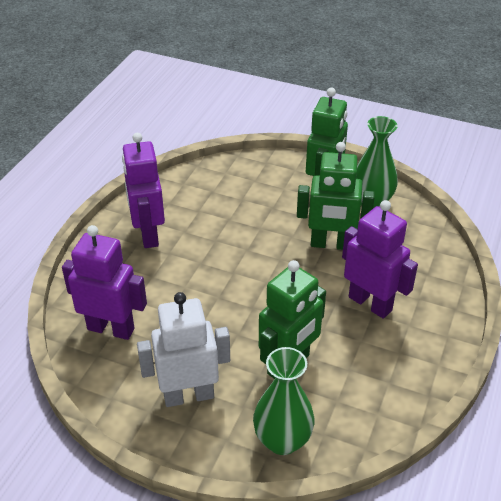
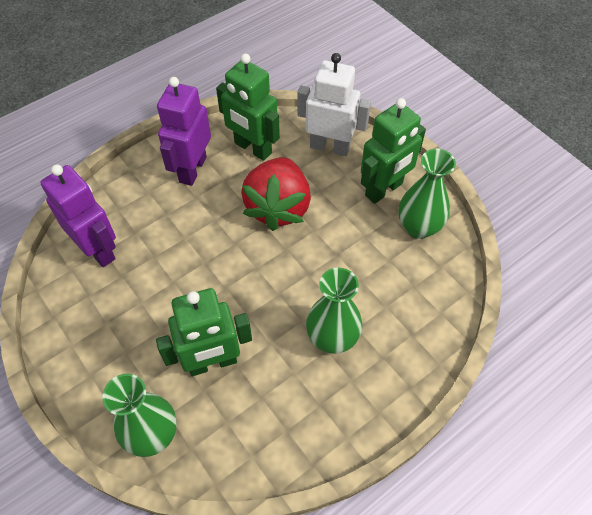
camera: 30 degrees right, 15 degrees up
white robot [137,292,230,407] -> white robot moved to [297,53,371,156]
green robot [297,142,375,250] -> green robot moved to [216,54,280,161]
purple robot [342,200,418,319] -> green vase [306,267,362,354]
none -> red strawberry [241,157,311,231]

